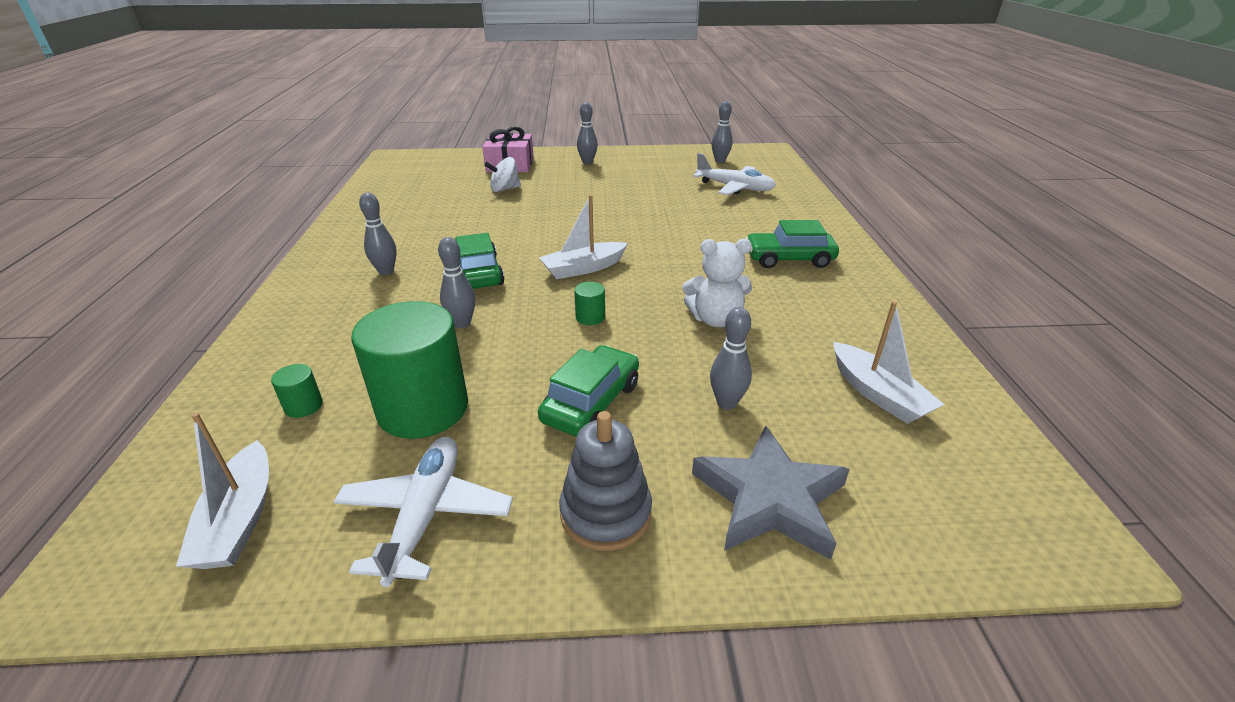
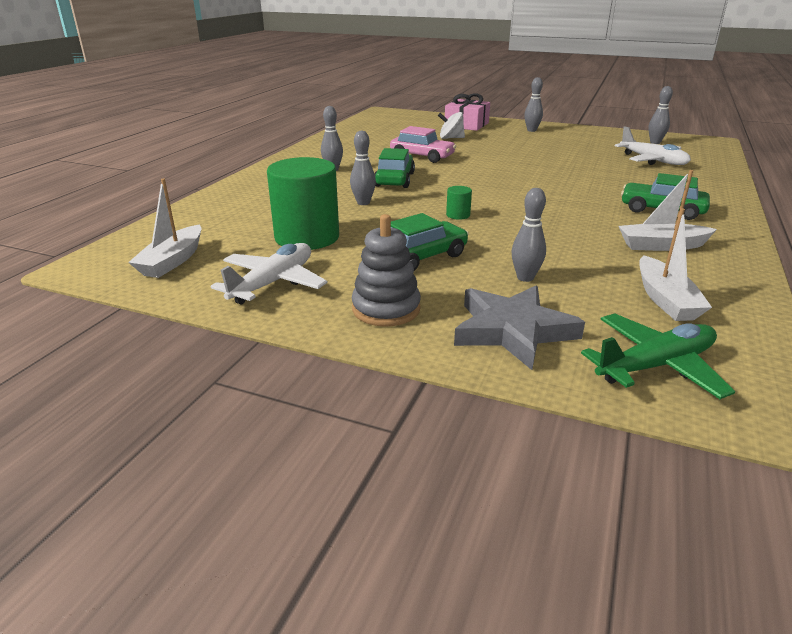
camera: 25 degrees right, 5 degrees down
green cylinder [271,364,323,418] -> none
white boat [539,195,628,279] -> white boat moved to [619,170,717,251]
white teddy bear [682,239,752,327] -> none
none -> pink car [390,126,456,163]
none -> green plane [581,313,735,399]

